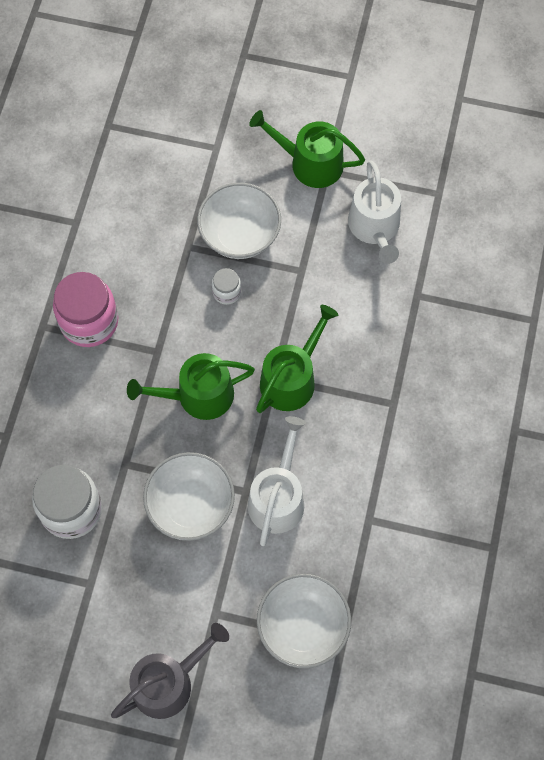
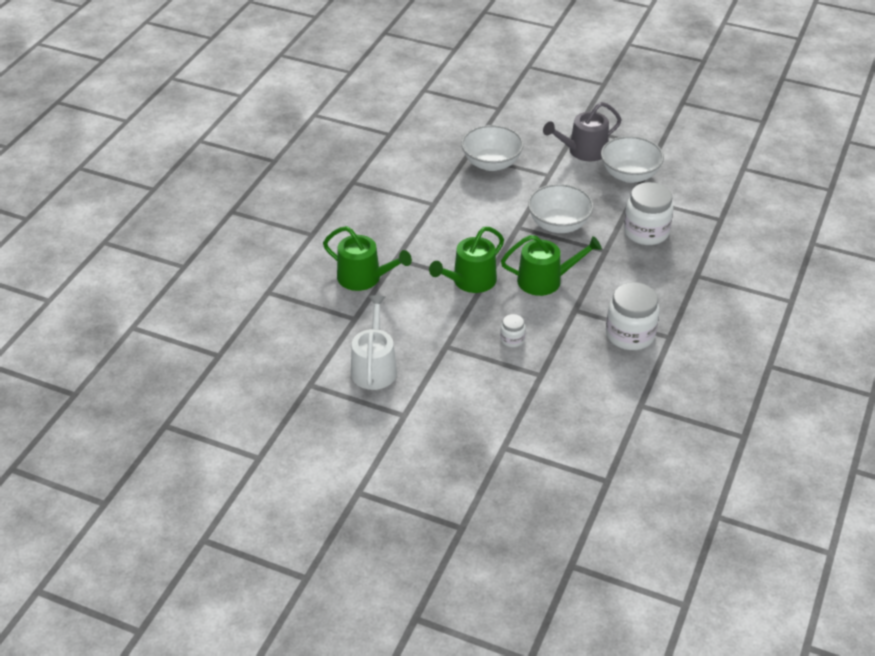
camera: 170 degrees left, 25 degrees down
pink jar [53,272,118,347] -> white jar [606,282,660,350]
white bowl [197,183,281,259] -> white bowl moved to [601,136,664,183]
white watering can [248,416,306,546] -> none
green watering can [249,110,365,188] -> green watering can moved to [323,226,412,291]

